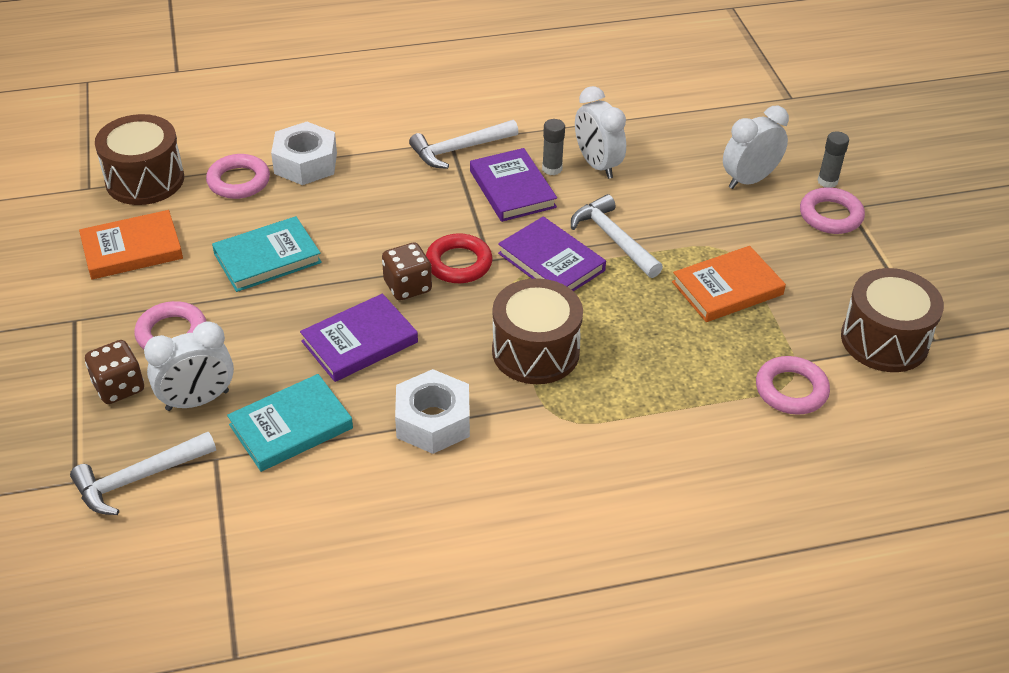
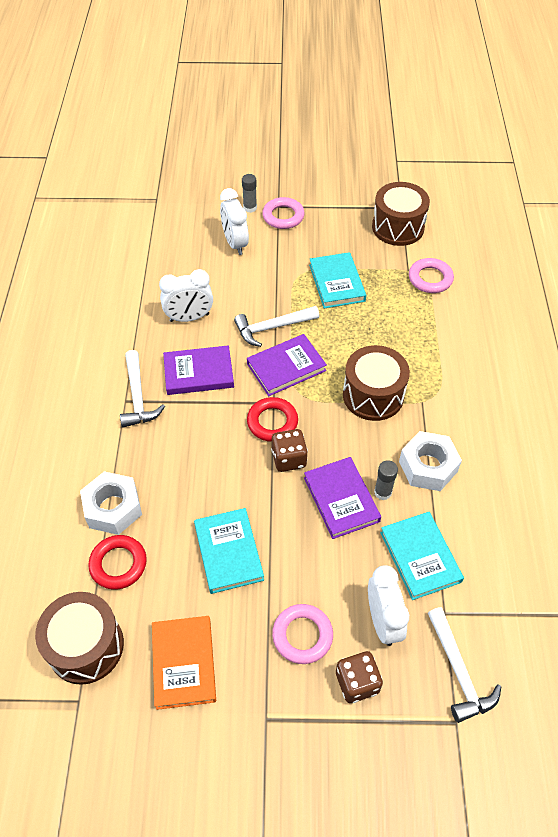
camera: 75 degrees left, 10 degrees up
pink ring [206,154,270,199] -> red ring [88,535,147,590]
grey glue stick [542,119,565,175] -> grey glue stick moved to [374,460,398,500]
orange book [672,246,786,322] -> turquoise book [309,252,366,308]

